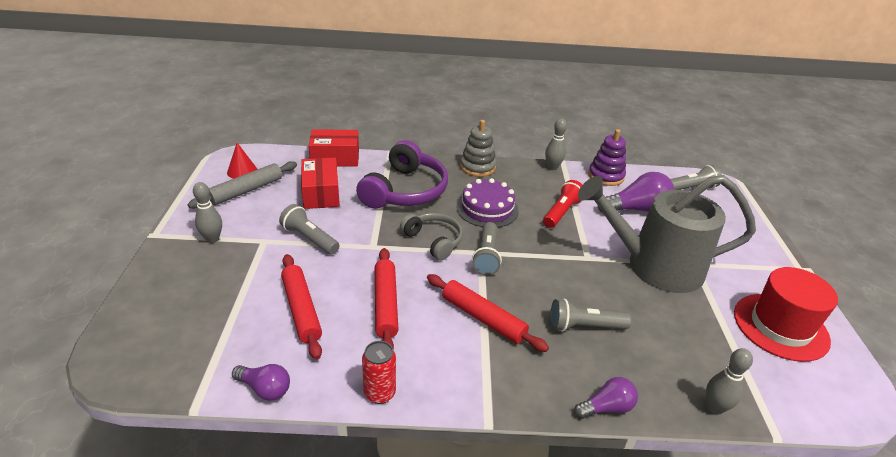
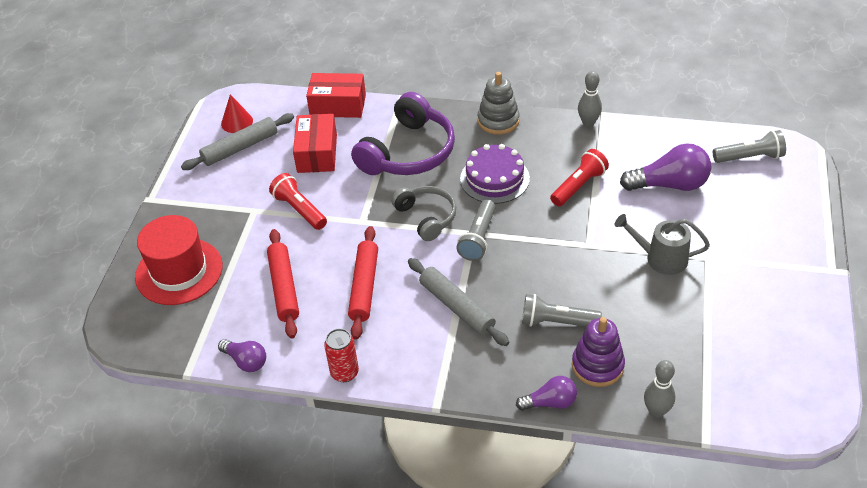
camera: 15 degrees right, 10 degrees up
grey bowling pin [193,182,222,243] -> none
grey flashlight [279,204,340,255] -> red flashlight [269,173,327,230]
red rolling pin [427,274,549,352] -> grey rolling pin [408,258,509,346]
grey watering can [578,175,756,293] -> grey watering can [615,214,710,275], size x0.50
purple stacking toy [588,129,626,186] -> purple stacking toy moved to [572,317,625,387]
red hat [734,267,838,362] -> red hat moved to [135,215,223,305]

